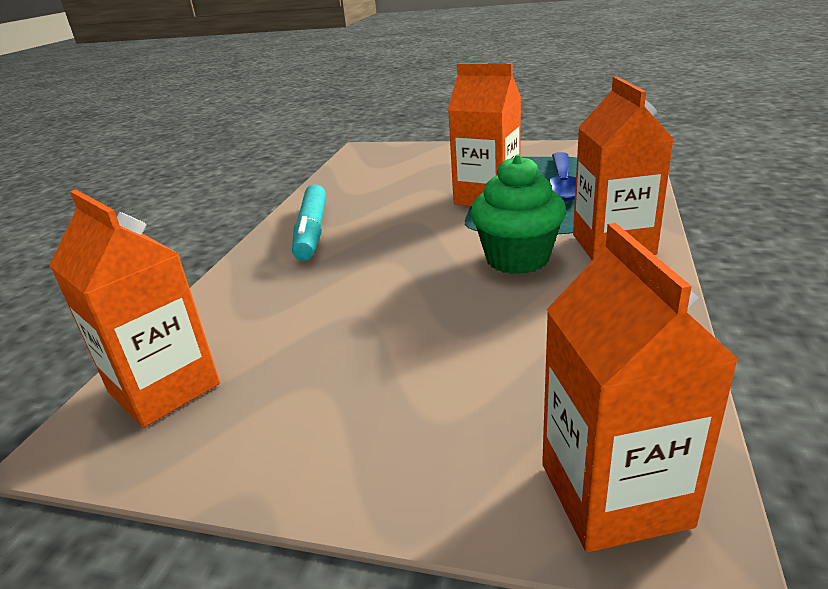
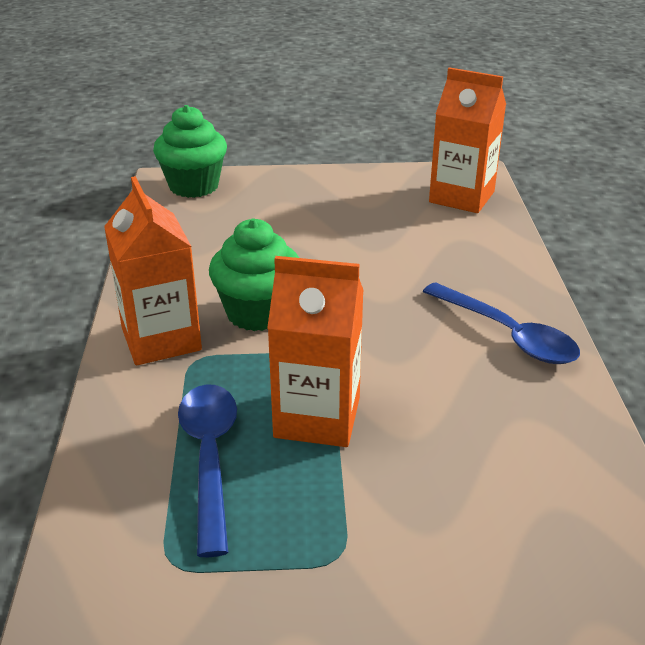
camera: 160 degrees right, 5 degrees up
turquoise marker [292,184,326,261] -> blue spoon [423,282,580,364]
orange carton [542,223,739,552] -> green cupcake [153,105,227,198]

